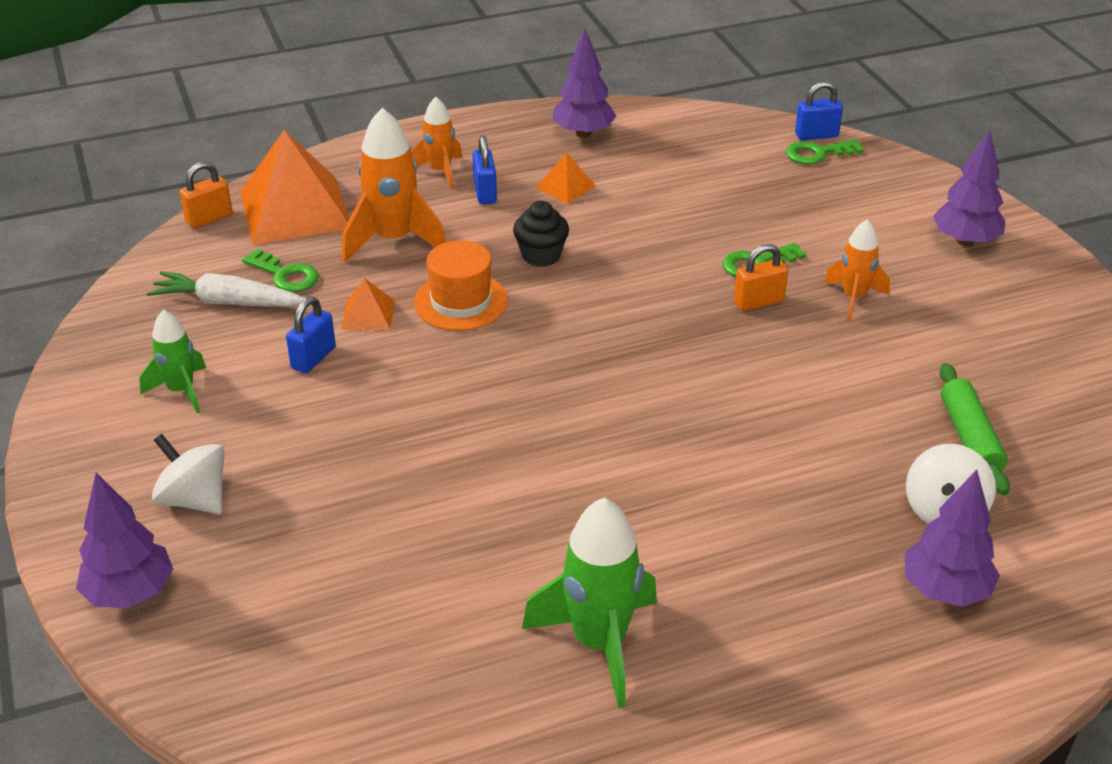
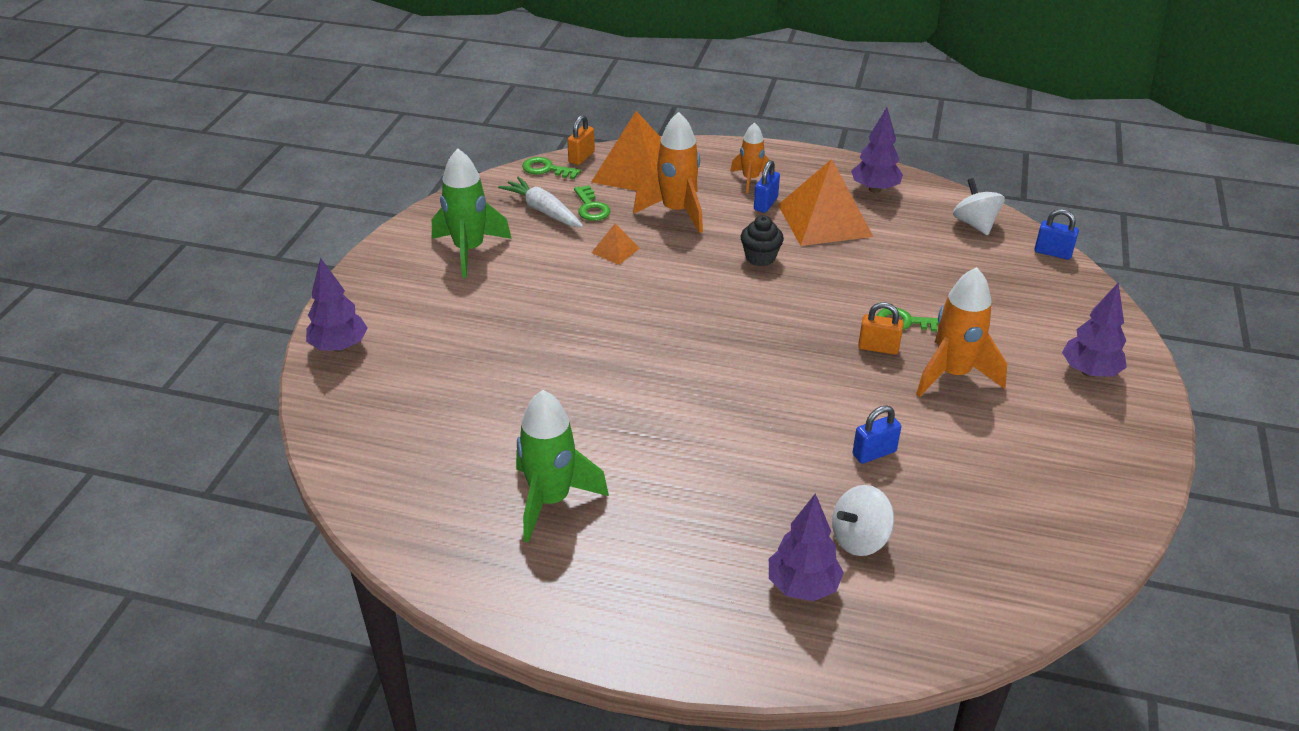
camera: 35 degrees right, 0 degrees up
green rocket [140,310,206,413] -> green rocket [432,149,512,278], size x1.67
white spinning top [152,434,225,514] -> white spinning top moved to [953,178,1005,235]
orange padlock [179,162,233,229] -> orange padlock turned 60 degrees counterclockwise [567,115,595,165]
blue padlock [286,297,336,373] -> blue padlock moved to [852,405,901,464]
orange hat [414,240,508,331] -> none
orange pyramid [536,152,596,204] -> orange pyramid [778,159,873,246], size x2.22
green key [786,139,864,164] -> green key moved to [522,157,581,179]
orange rocket [824,219,890,321] -> orange rocket [916,267,1007,397], size x1.67
green rolling pin [940,363,1010,496] -> none

